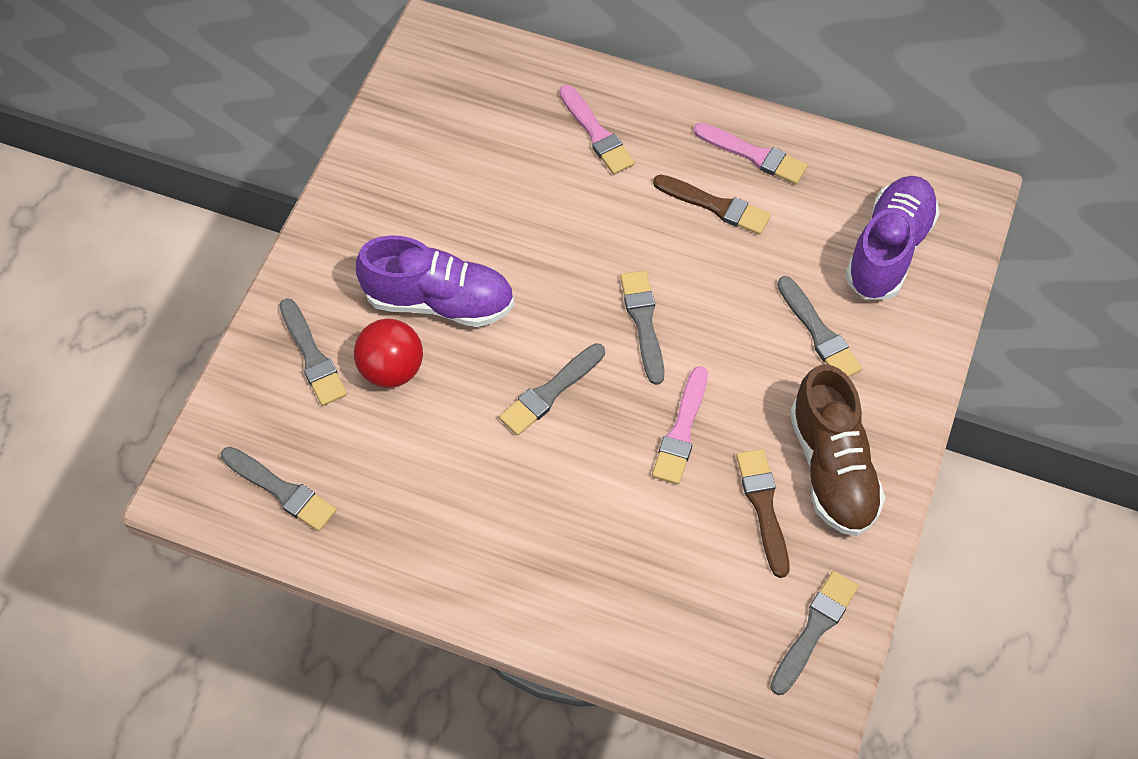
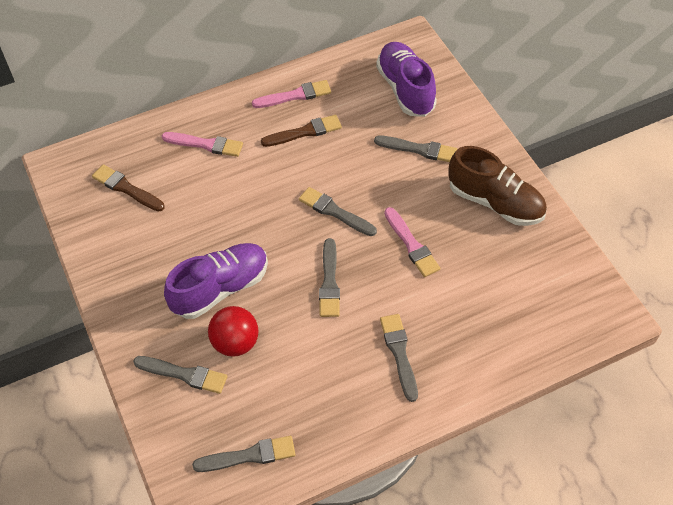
camera: 45 degrees left, 5 degrees down
brown brush [736,449,789,578] -> brown brush moved to [92,164,165,212]
grey brush [770,571,859,695] -> grey brush moved to [380,314,418,402]

